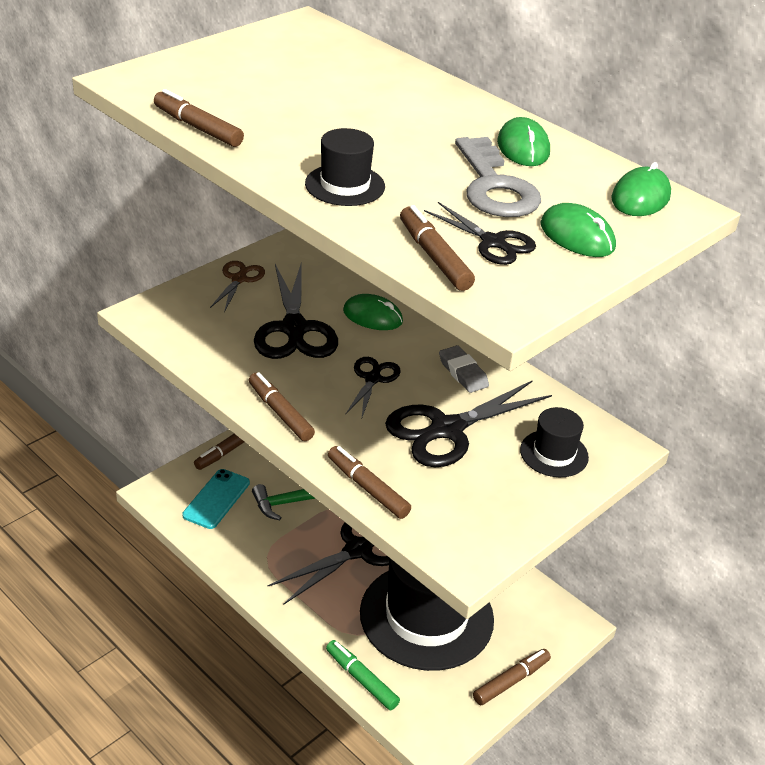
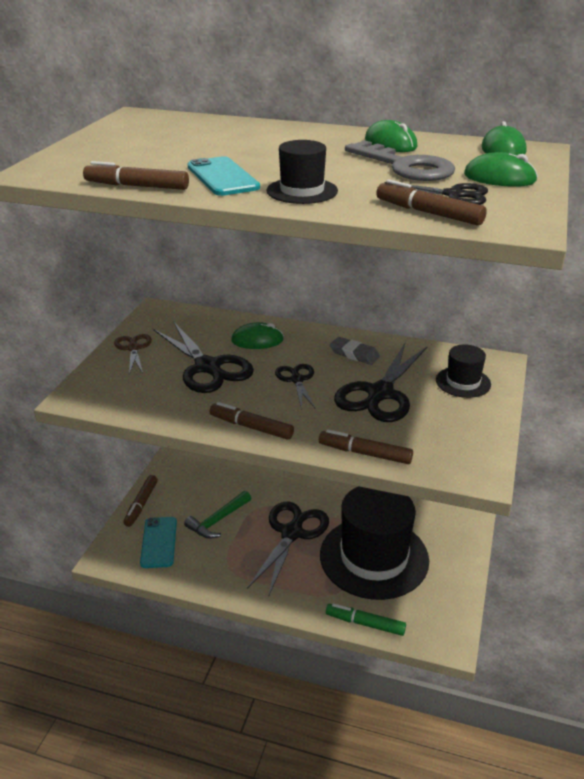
camera: 25 degrees left, 5 degrees down
brown marker [473,649,551,705] -> none
none -> turquoise phone [188,156,260,196]

